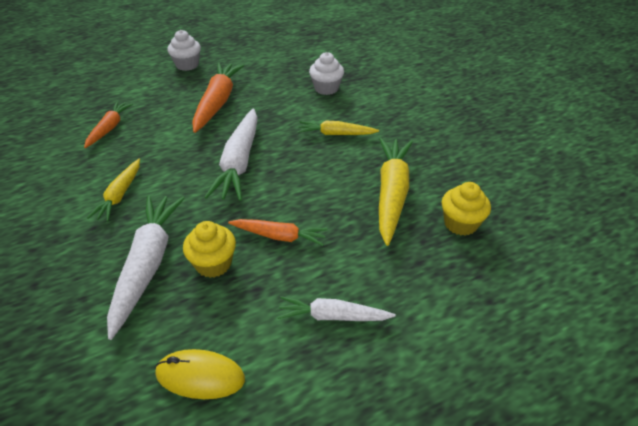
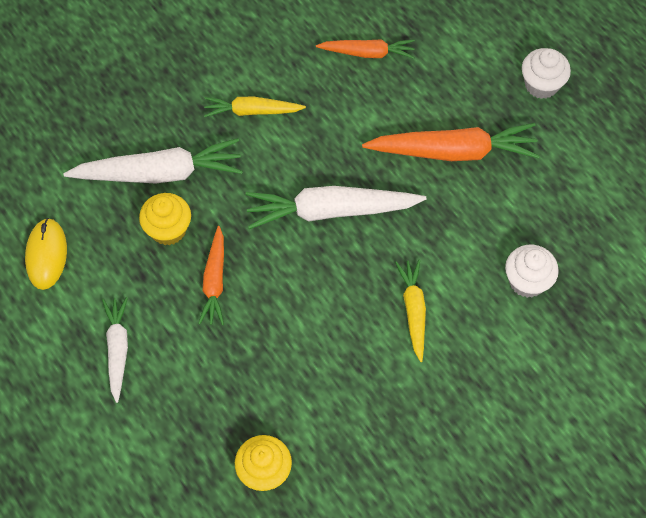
camera: 80 degrees right, 20 degrees up
yellow carrot [379,138,413,246] -> none

